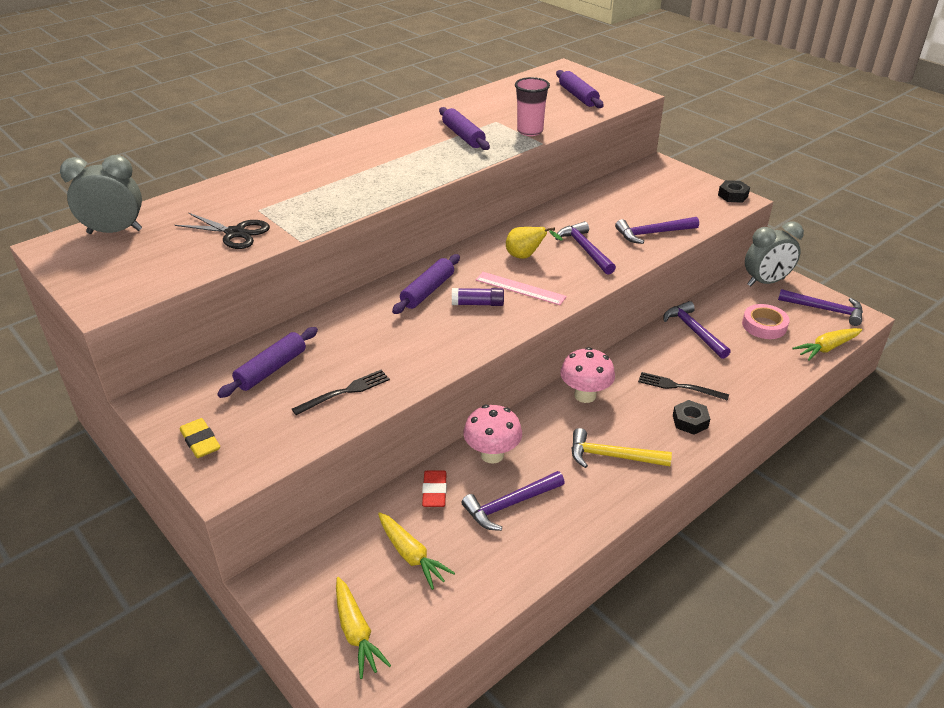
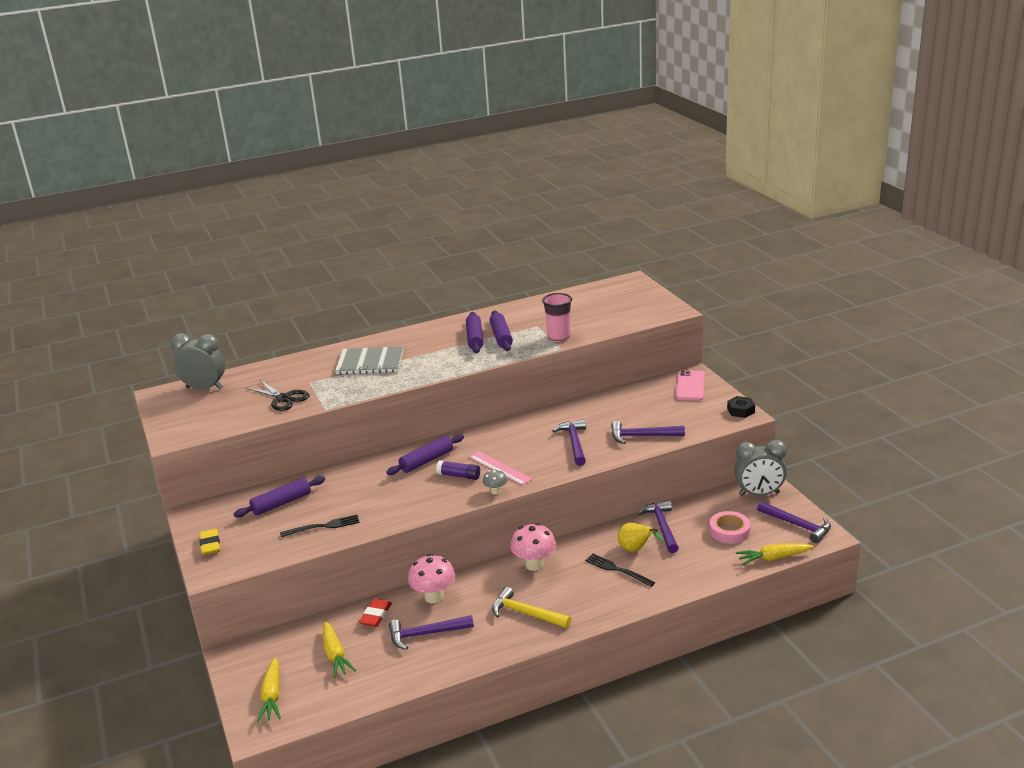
camera: 20 degrees right, 10 degrees down
yellow pear [506,227,563,259] -> yellow pear moved to [618,523,664,552]
purple rolling pin [556,70,604,108] -> purple rolling pin moved to [466,312,484,353]
black nut [673,400,710,435] -> none
none -> grey notebook [335,346,403,374]
none -> grey mushroom [483,469,507,495]
none -> pink phone [676,370,704,401]

